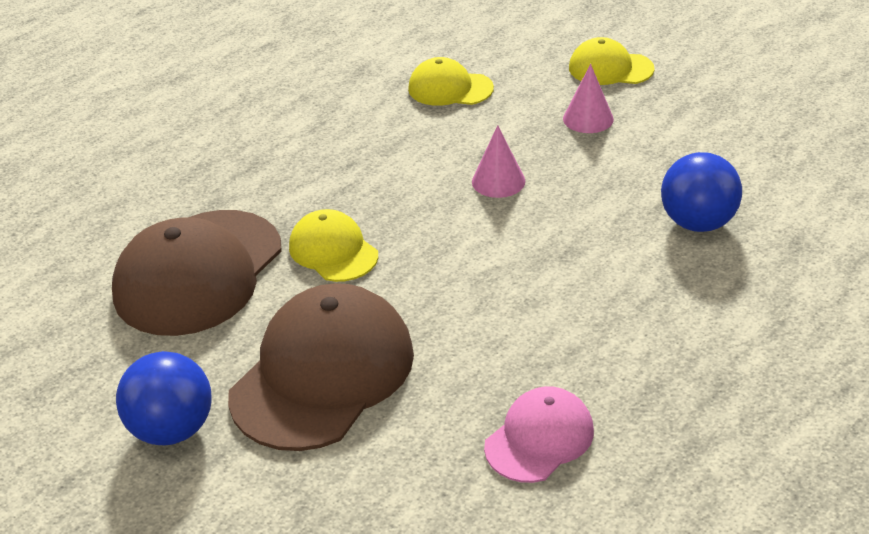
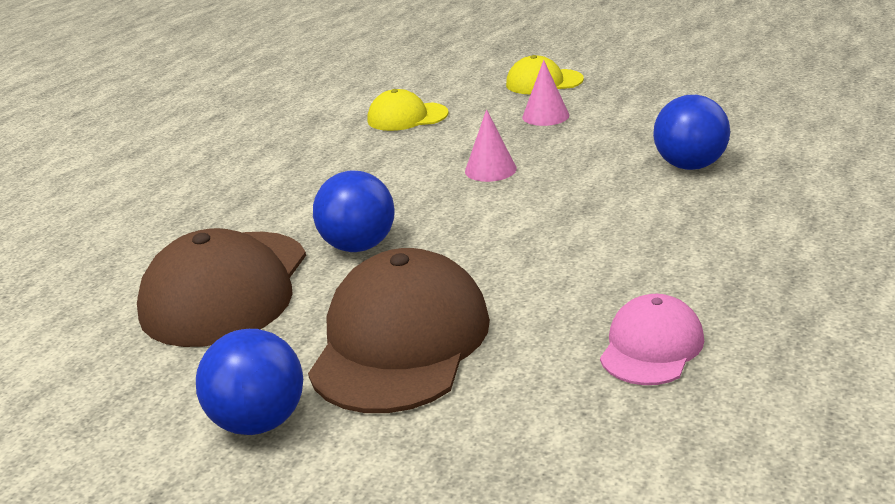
camera: 15 degrees left, 10 degrees down
yellow cap [289,209,378,282] -> blue ball [313,170,395,252]

